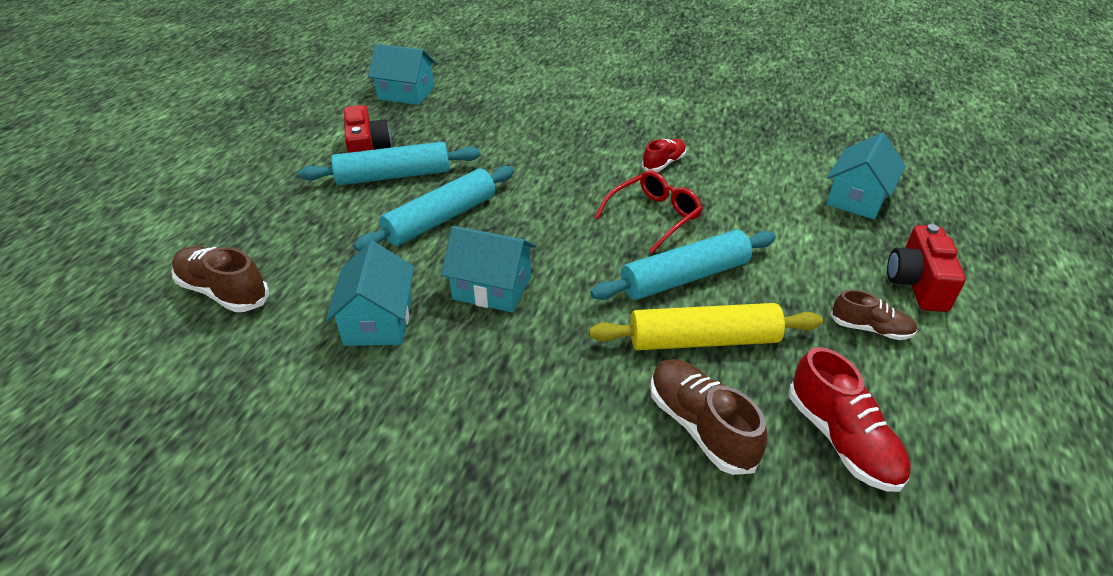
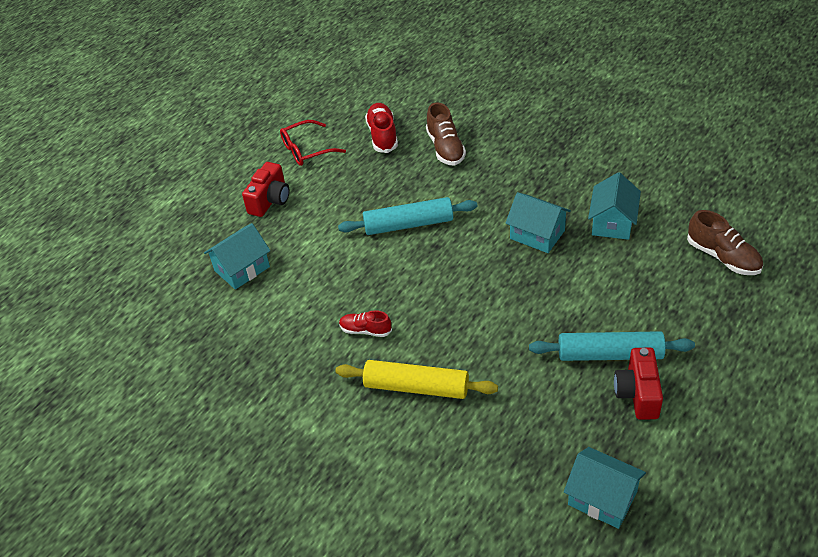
camera: 160 degrees left, 5 degrees up
turquoise rolling pin [353,166,514,251] -> none
yellow rolling pin [589,303,823,350] -> yellow rolling pin moved to [335,360,498,399]
red glasses [594,171,703,253] -> red glasses moved to [280,120,346,166]
red shoe [642,139,686,172] -> red shoe turned 45 degrees clockwise [339,310,392,337]
brown shoe [830,290,917,340] -> none

